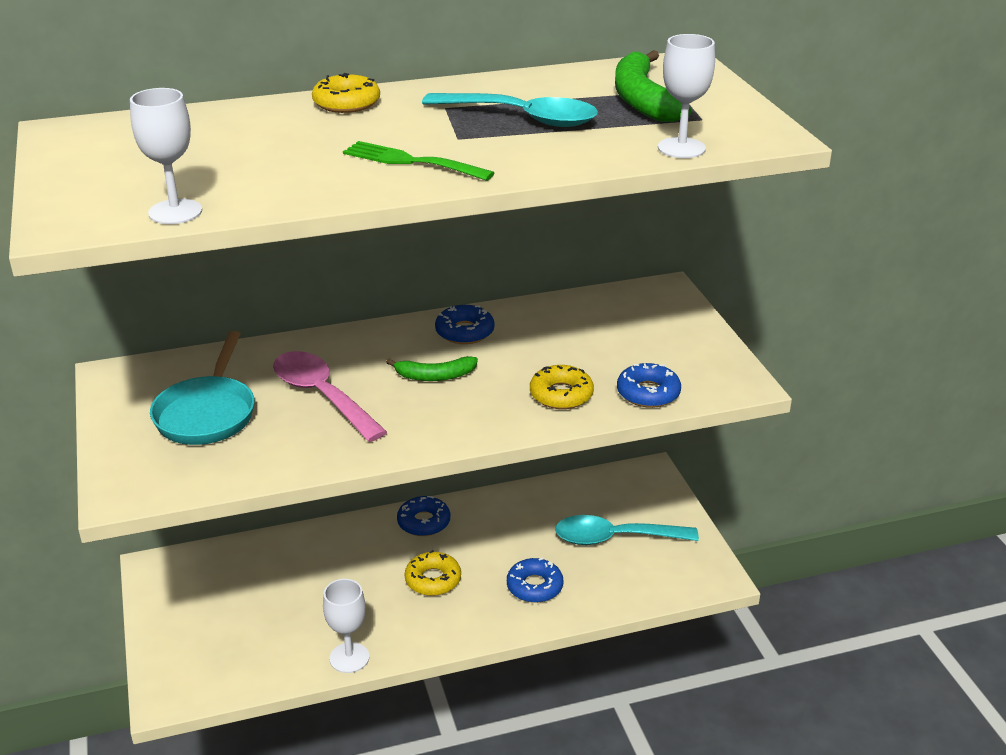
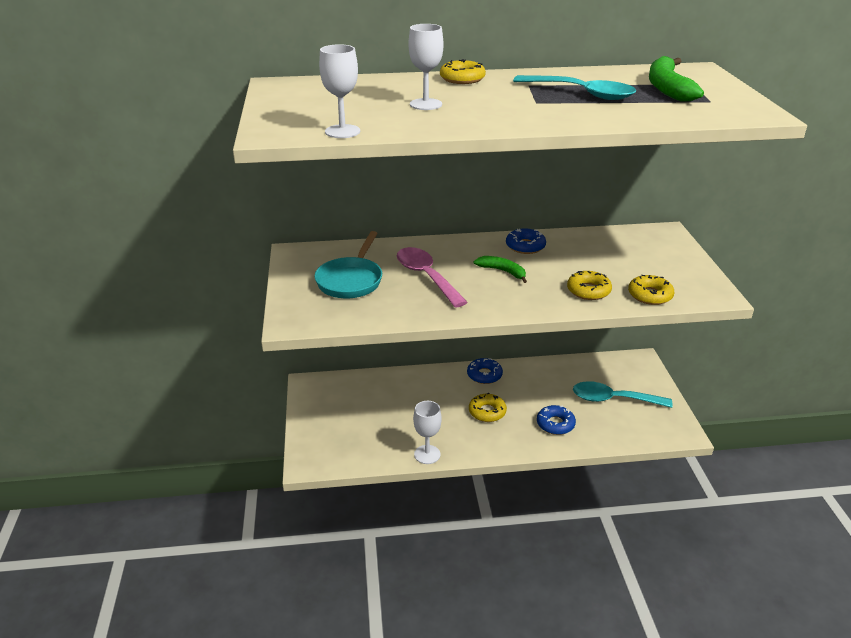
camera: 10 degrees right, 0 degrees up
green fork [343,141,494,181] -> none
green banana [386,356,478,381] -> green banana turned 150 degrees counterclockwise [474,256,527,283]
blue donut [617,363,681,408] -> yellow donut [628,275,674,305]
white goblet [658,34,715,158] -> white goblet moved to [409,24,444,110]

